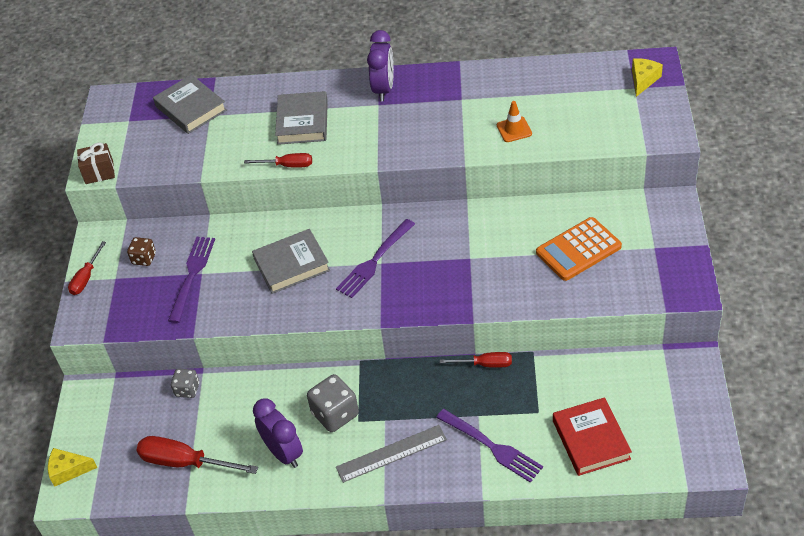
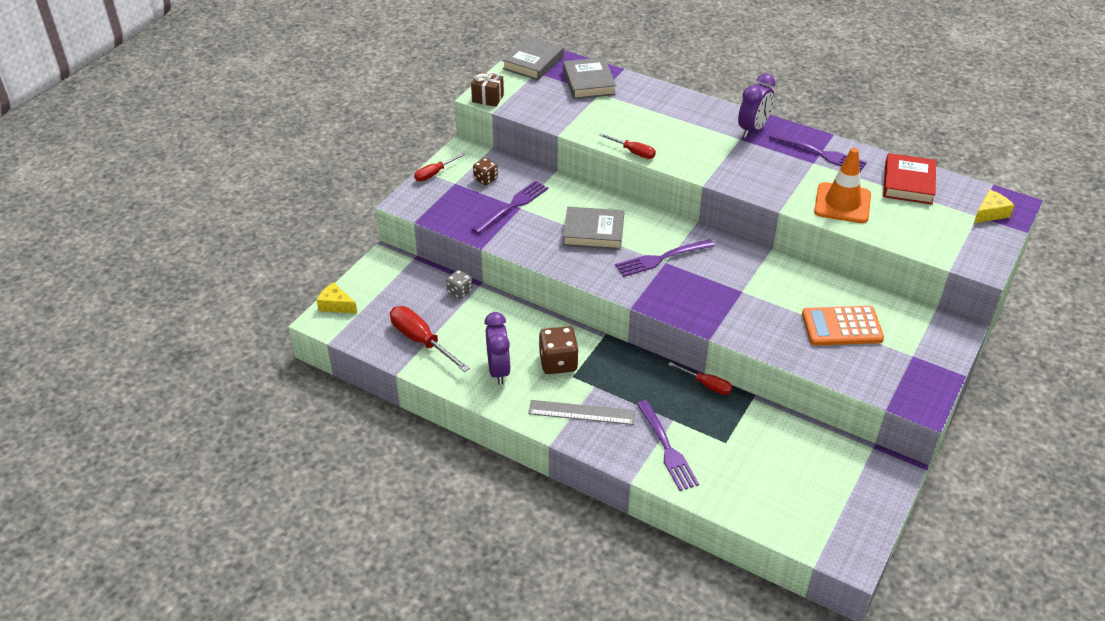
camera: 25 degrees right, 5 degrees down
grey book [275,91,328,145] -> grey book moved to [502,36,564,80]
grey dice [307,374,359,432] -> brown dice [539,326,579,374]
orange traffic cone [497,101,532,142] -> orange traffic cone [814,148,871,223], size x1.84
red book [553,397,632,476] -> red book moved to [883,153,936,205]
none -> purple fork [769,132,867,172]

